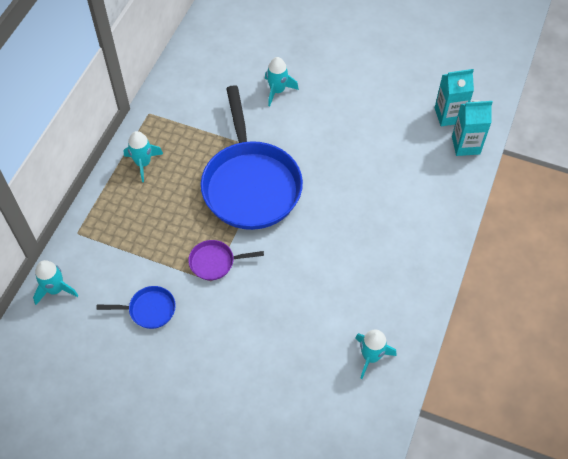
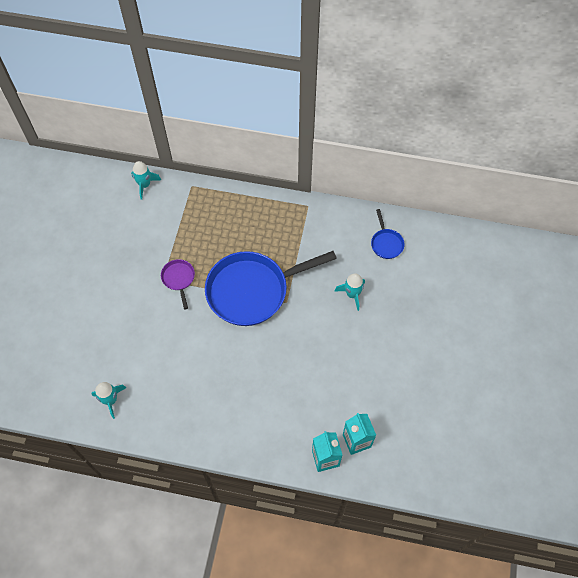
camera: 80 degrees right, 5 degrees up
blue pan [96,286,176,329] -> blue pan moved to [371,209,405,259]
turquoise rocket [123,131,163,182] -> none

